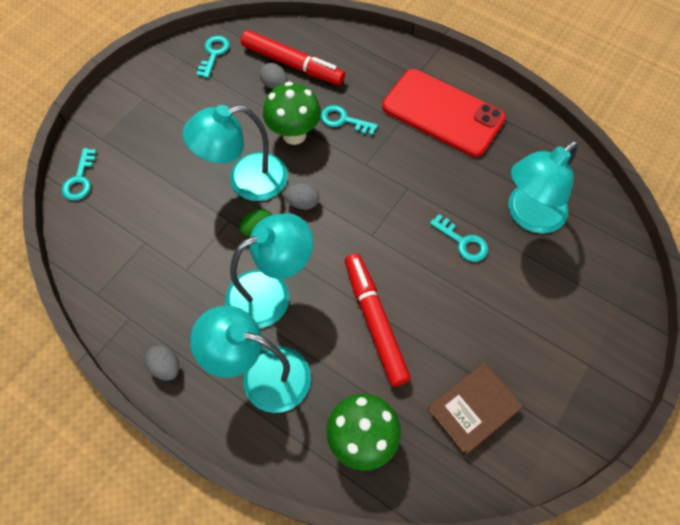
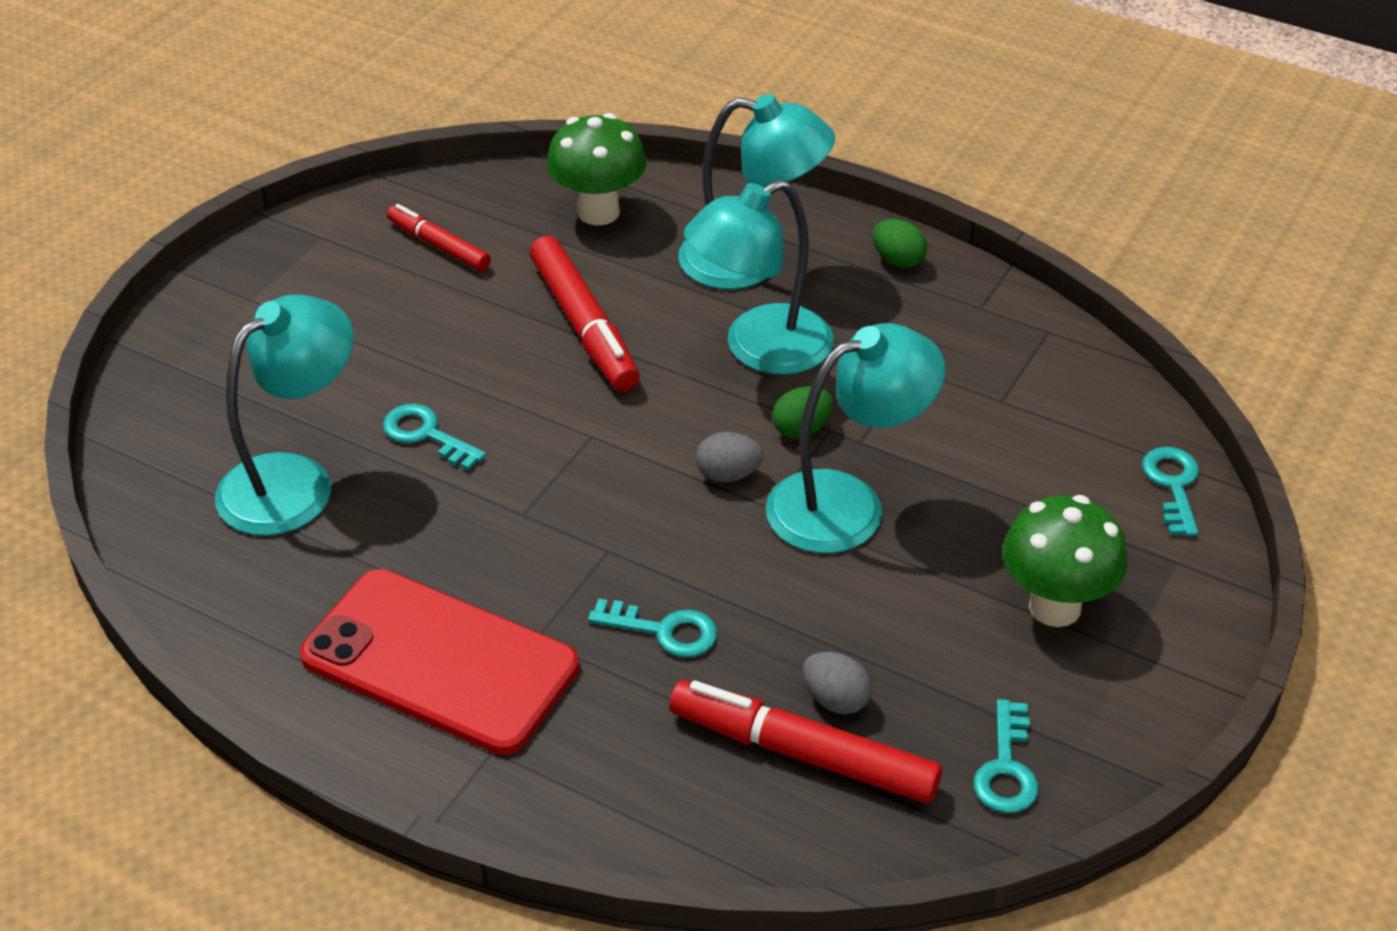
camera: 175 degrees right, 20 degrees down
grey egg [145,345,179,381] -> green egg [872,219,927,268]
green mushroom [263,81,321,145] -> green mushroom moved to [1002,495,1127,627]
brown book [427,363,523,456] -> red marker [387,204,491,271]

